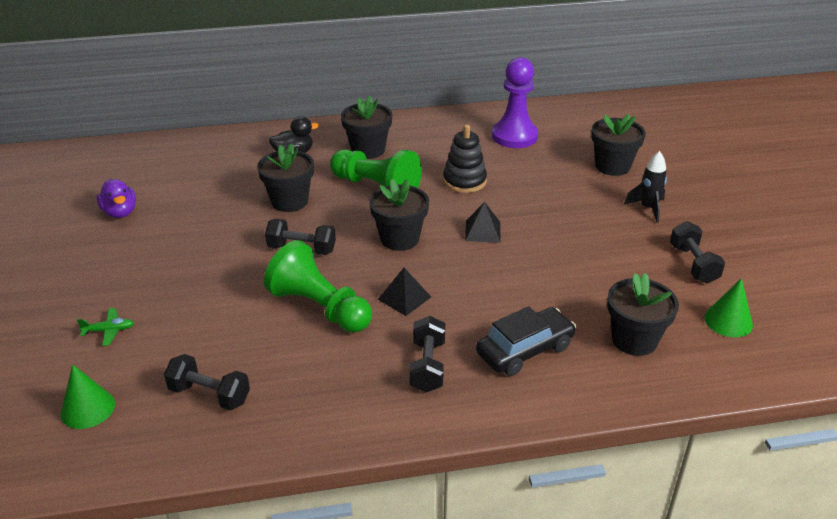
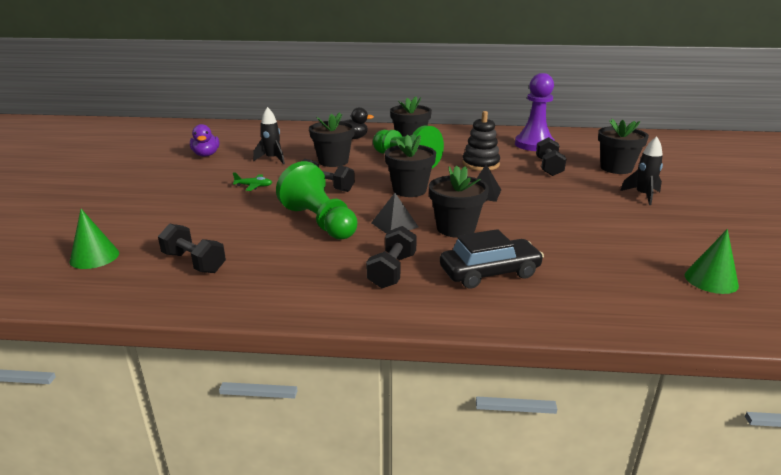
camera: 15 degrees right, 10 degrees down
green plane [77,308,134,346] -> green plane moved to [233,172,272,191]
black flower pot [607,273,679,356] -> black flower pot moved to [429,166,489,238]
black dumbbell [670,221,725,283] -> black dumbbell moved to [536,137,566,176]
none -> black rocket [253,107,285,164]

